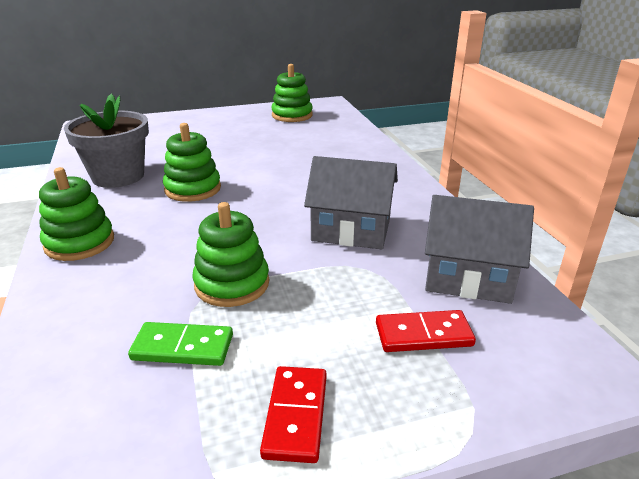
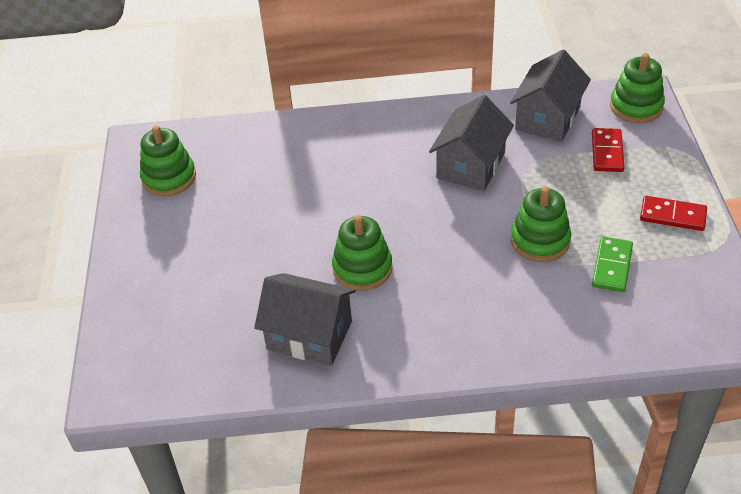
camera: 75 degrees left, 15 degrees up
green stacking toy [39,167,114,261] -> green stacking toy moved to [610,53,665,123]
grey flower pot [64,94,149,188] -> grey house [254,273,356,366]

